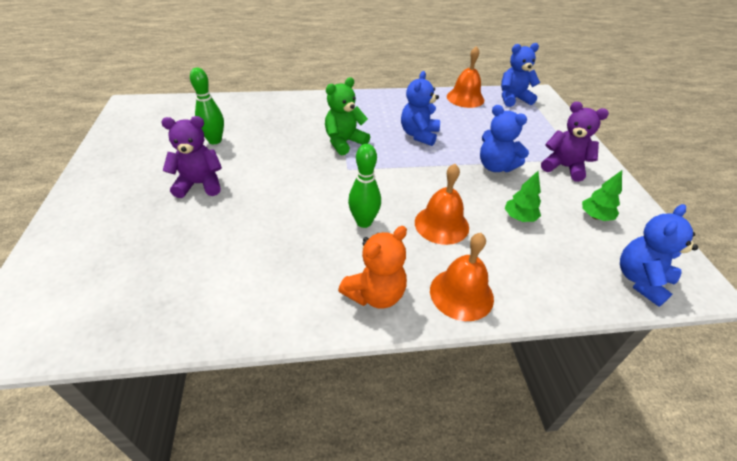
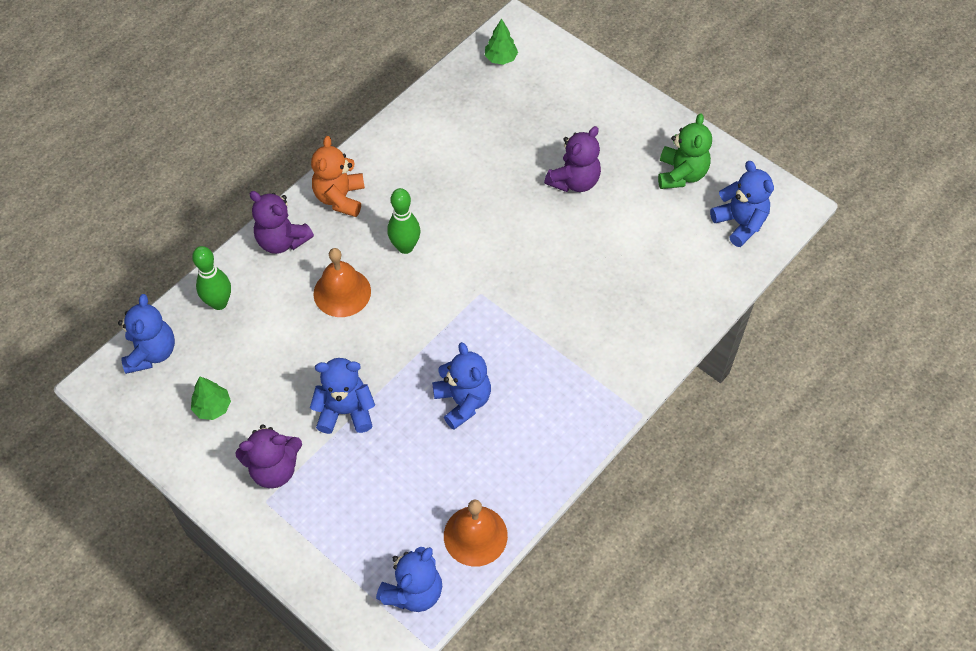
camera: 140 degrees right, 15 degrees up
green bowling pin [190,68,224,144] -> green bowling pin moved to [192,246,231,310]
green teddy bear [325,77,370,155] -> green teddy bear moved to [658,113,712,189]
orange bell [430,233,494,321] -> purple teddy bear [249,191,314,254]
green tree [504,171,541,222] -> green tree moved to [485,19,518,65]
none -> blue teddy bear [710,161,774,247]

